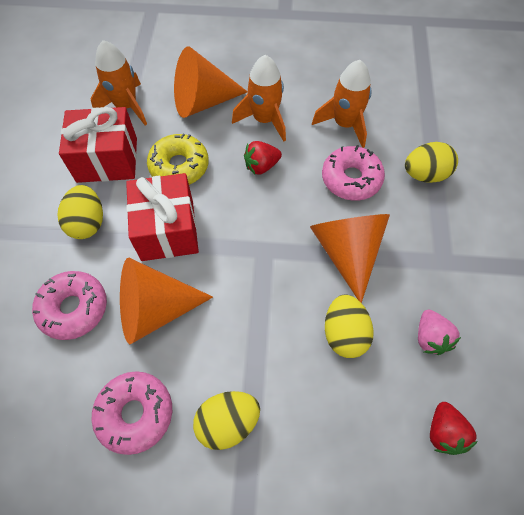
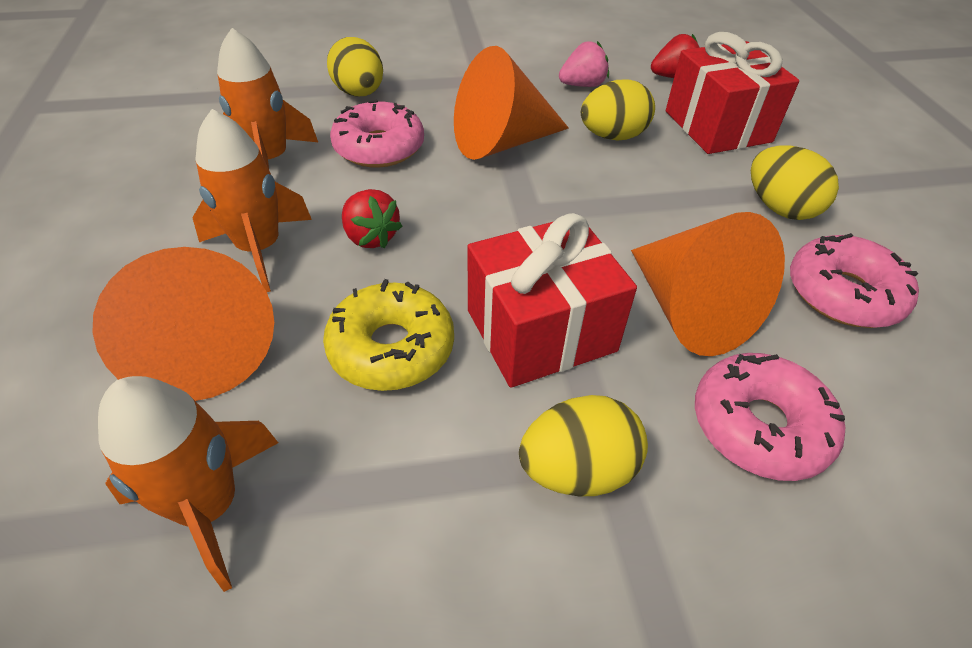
camera: 105 degrees left, 15 degrees down
red gift [59,107,137,183] -> red gift moved to [666,32,799,154]

